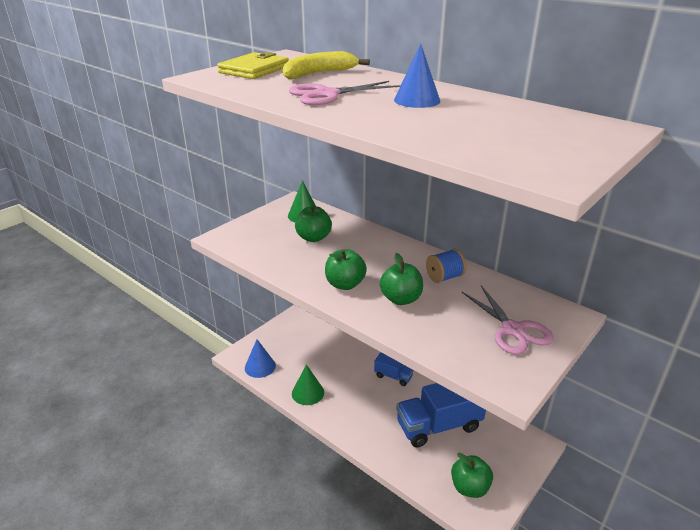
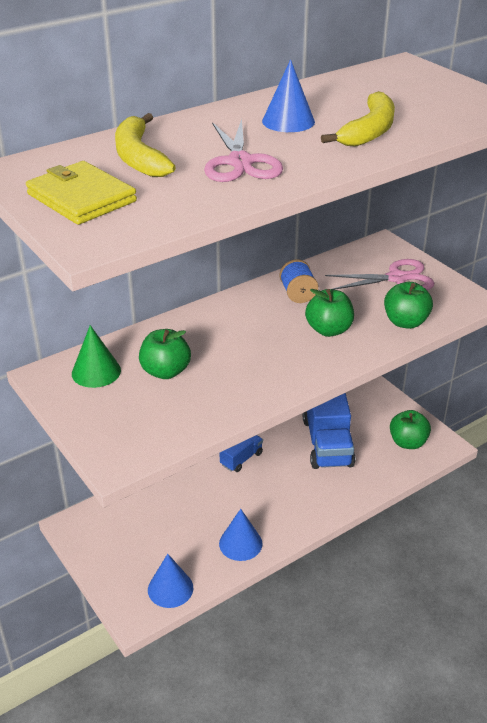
camera: 75 degrees left, 5 degrees up
green cone [292,364,324,405] -> blue cone [219,509,263,561]
green apple [325,249,367,290] -> green apple moved to [384,282,433,329]
none -> yellow banana [321,91,395,147]

